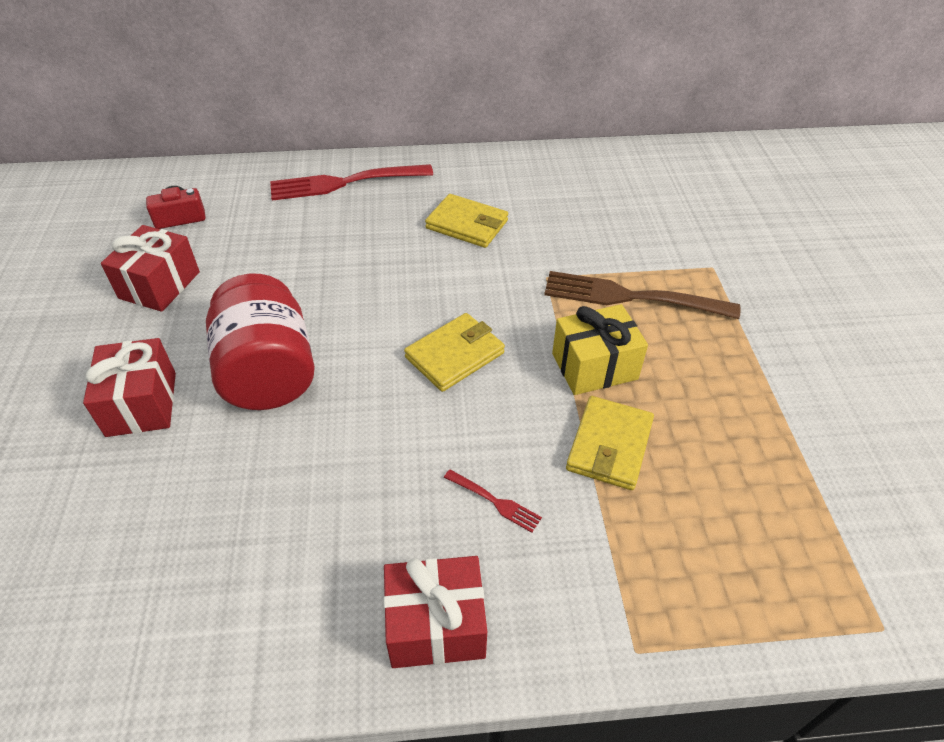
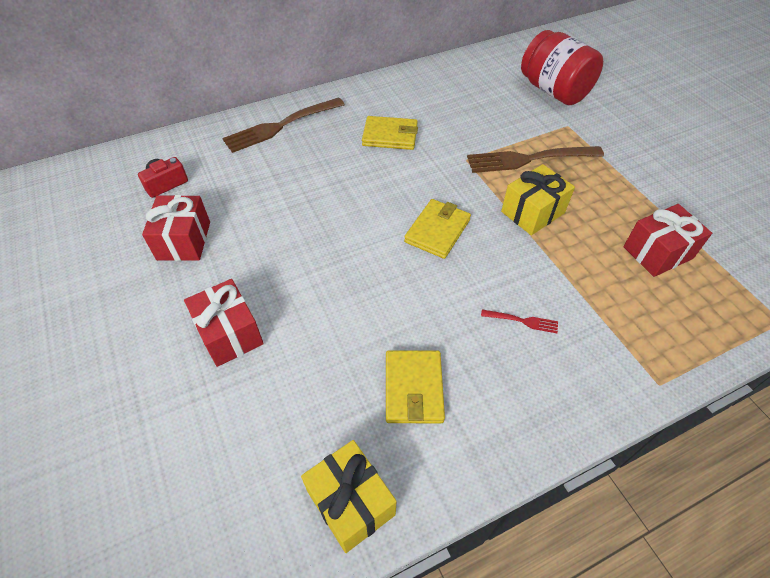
camera: 20 degrees left, 5 degrees up
red jar [206,274,315,410] -> red jar moved to [521,30,603,105]
red fork [270,164,433,201] -> brown fork [222,97,345,153]
red gift [383,556,487,668] -> red gift moved to [623,204,712,277]
yellow wallet [566,396,654,490] -> yellow wallet moved to [386,350,445,423]
none -> yellow gift [301,440,397,553]

